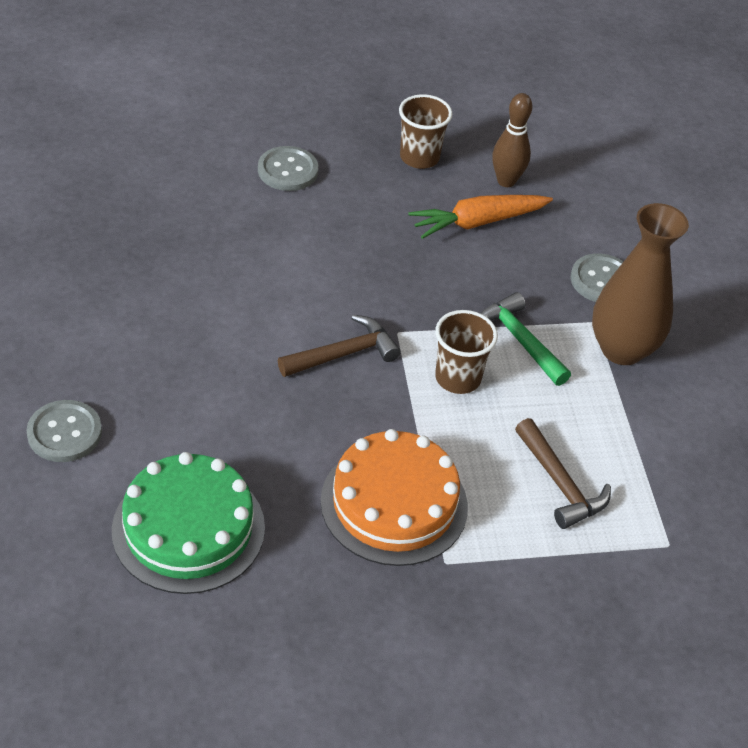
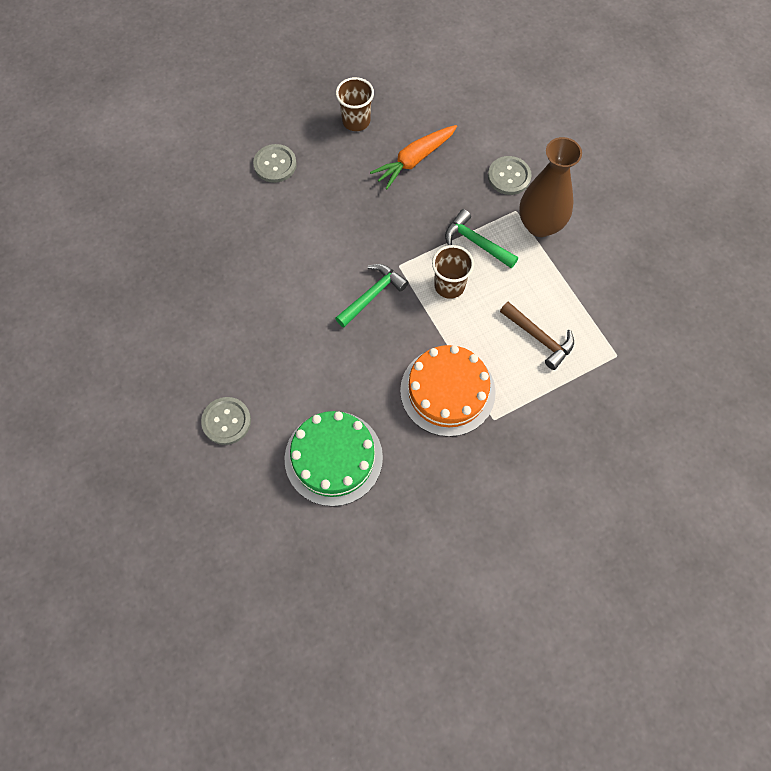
camera: 15 degrees left, 20 degrees up
brown hammer [278,315,401,377] -> green hammer [335,264,409,327]
brown bowling pin [493,93,532,187] -> none

